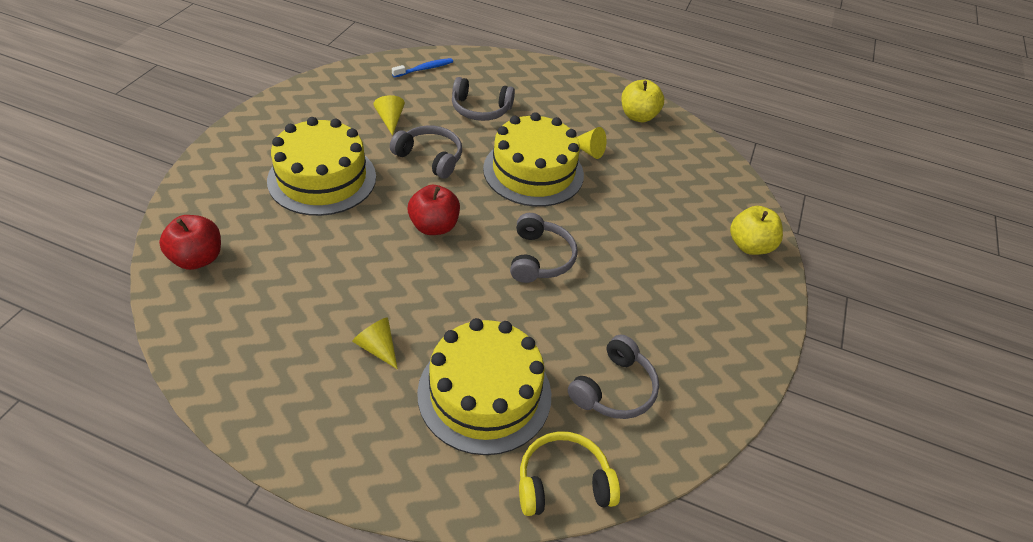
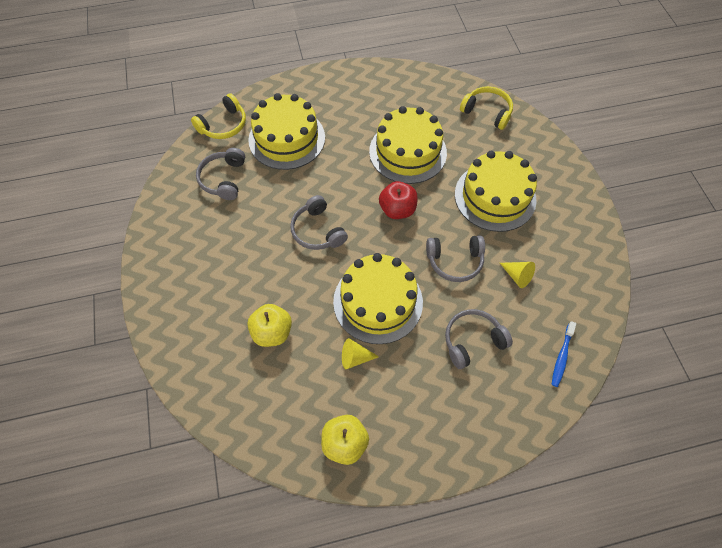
camera: 150 degrees right, 15 degrees up
red apple [159,215,221,270] -> yellow headphones [460,86,513,130]
yellow cone [352,318,398,369] -> none
yellow apple [730,206,783,255] -> yellow apple moved to [247,304,292,347]
none -> yellow cake [369,106,447,184]

